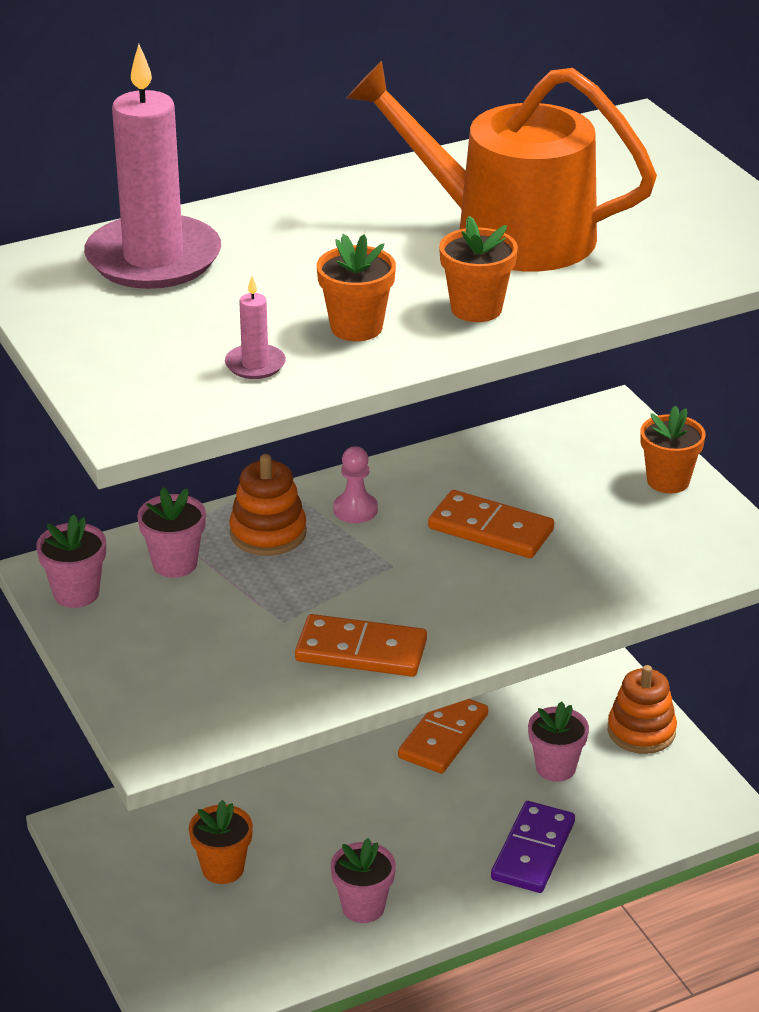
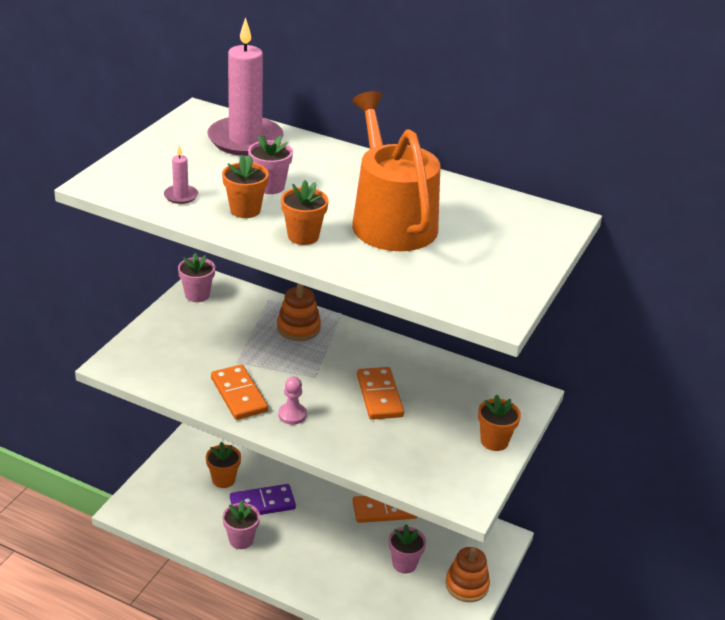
camera: 50 degrees right, 0 degrees up
pink flower pot [137,488,206,578] -> pink flower pot moved to [248,135,293,194]
pink pawn [333,446,378,523] -> pink pawn moved to [278,377,307,425]
purple domino [491,801,575,893] -> purple domino moved to [230,484,296,515]

